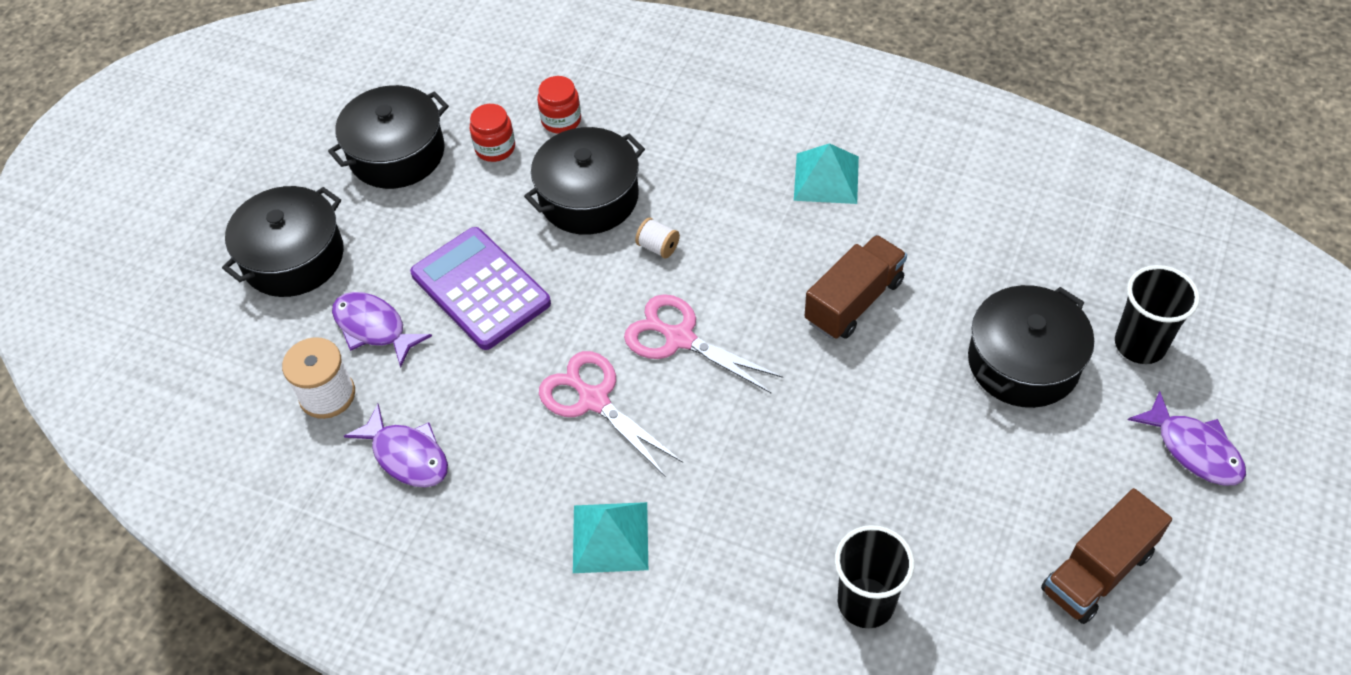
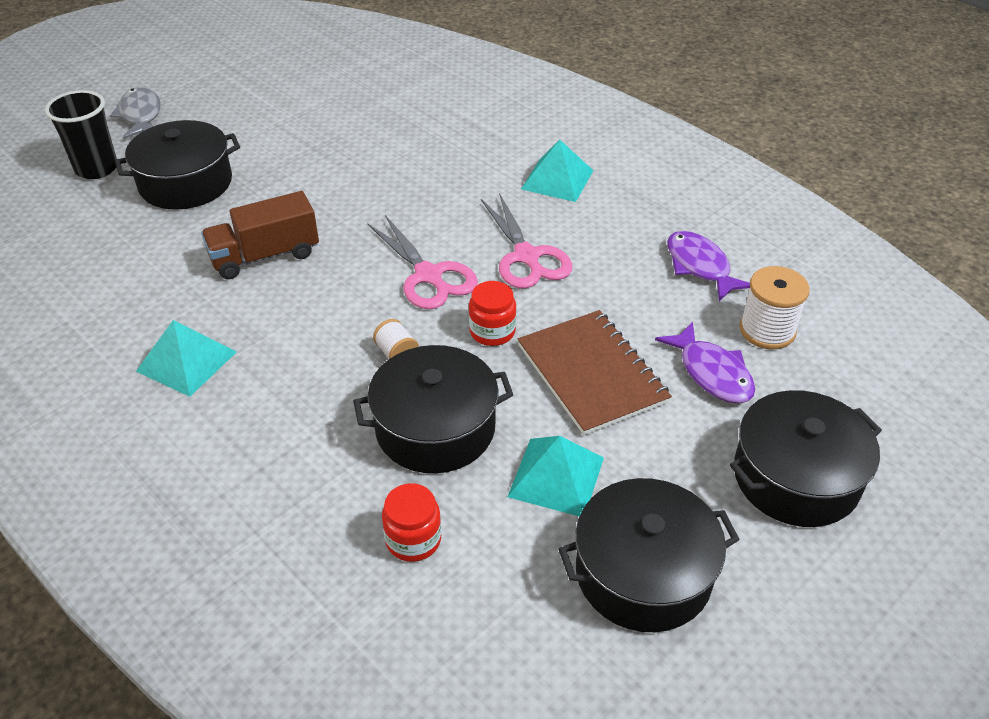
camera: 160 degrees left, 10 degrees down
purple calculator [410,227,551,350] -> brown notebook [517,310,672,435]
red jar [470,104,515,162] -> red jar moved to [469,281,516,346]
black cup [835,525,914,628] -> none
brown truck [1041,488,1172,624] -> none
purple fish [1128,391,1246,485] -> grey fish [109,87,161,139]
none -> turquoise pyramid [508,436,604,516]

